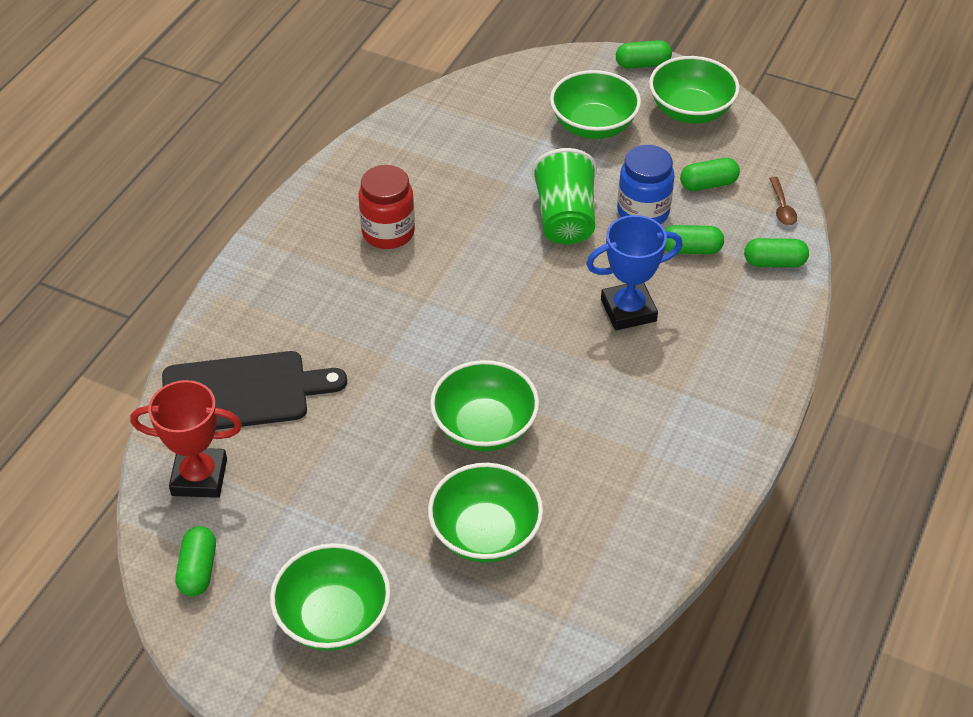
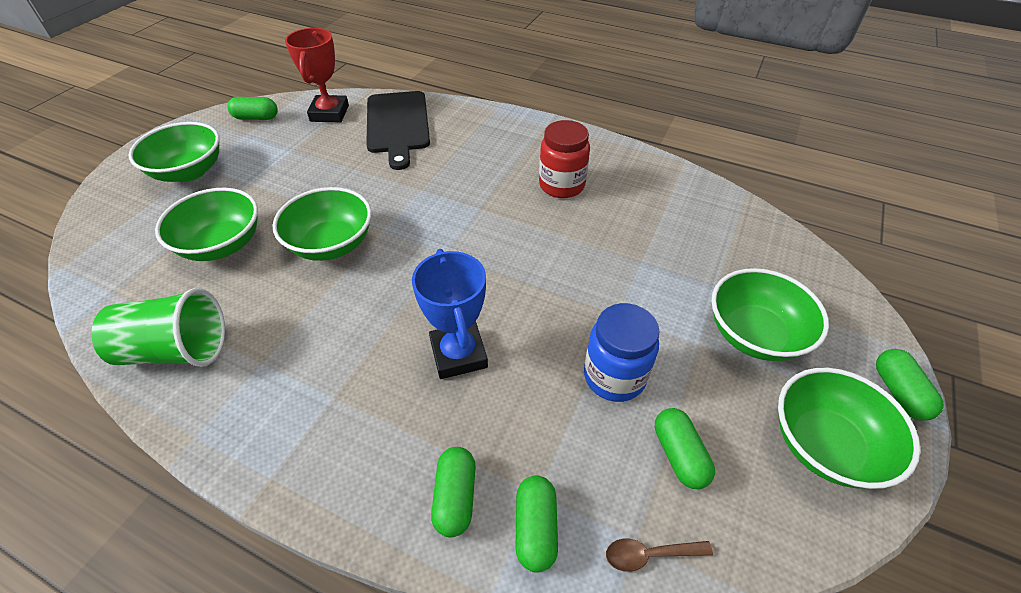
camera: 90 degrees right, 0 degrees up
green cup [532,148,597,245] -> green cup moved to [91,288,225,367]
green capsule [664,225,724,254] -> green capsule moved to [431,447,476,537]

